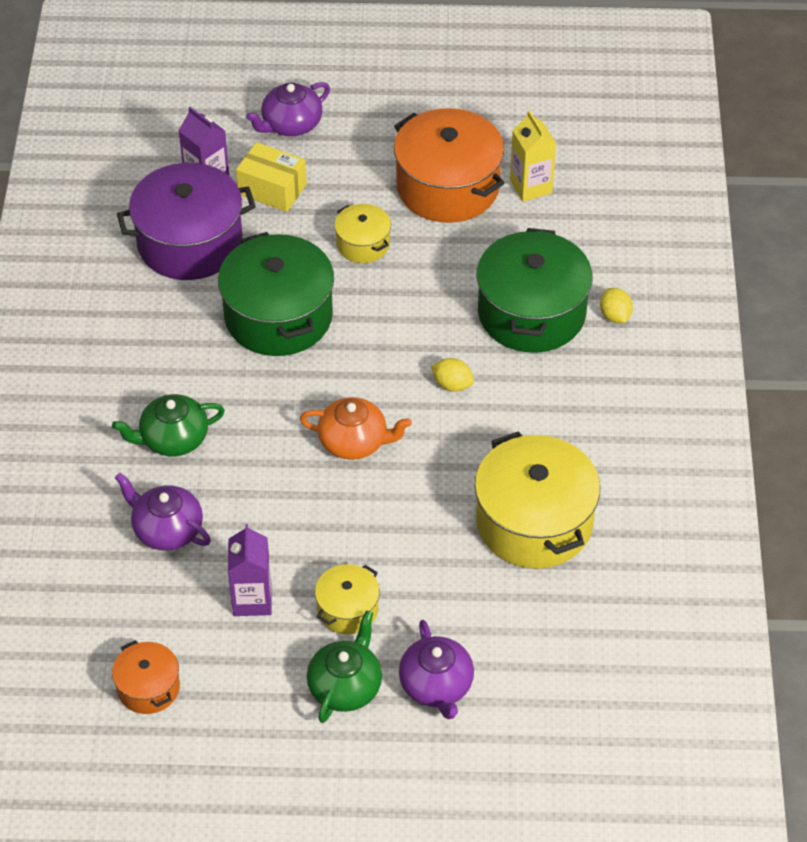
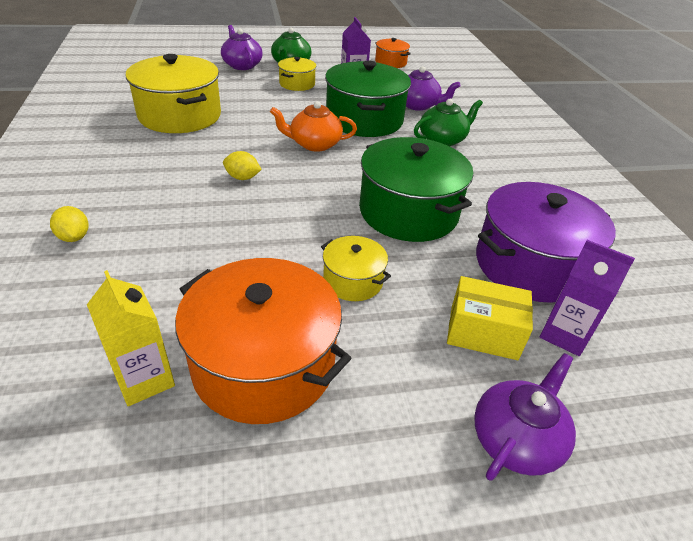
camera: 165 degrees right, 10 degrees down
green pot [476,228,593,353] -> green pot moved to [325,60,411,137]

